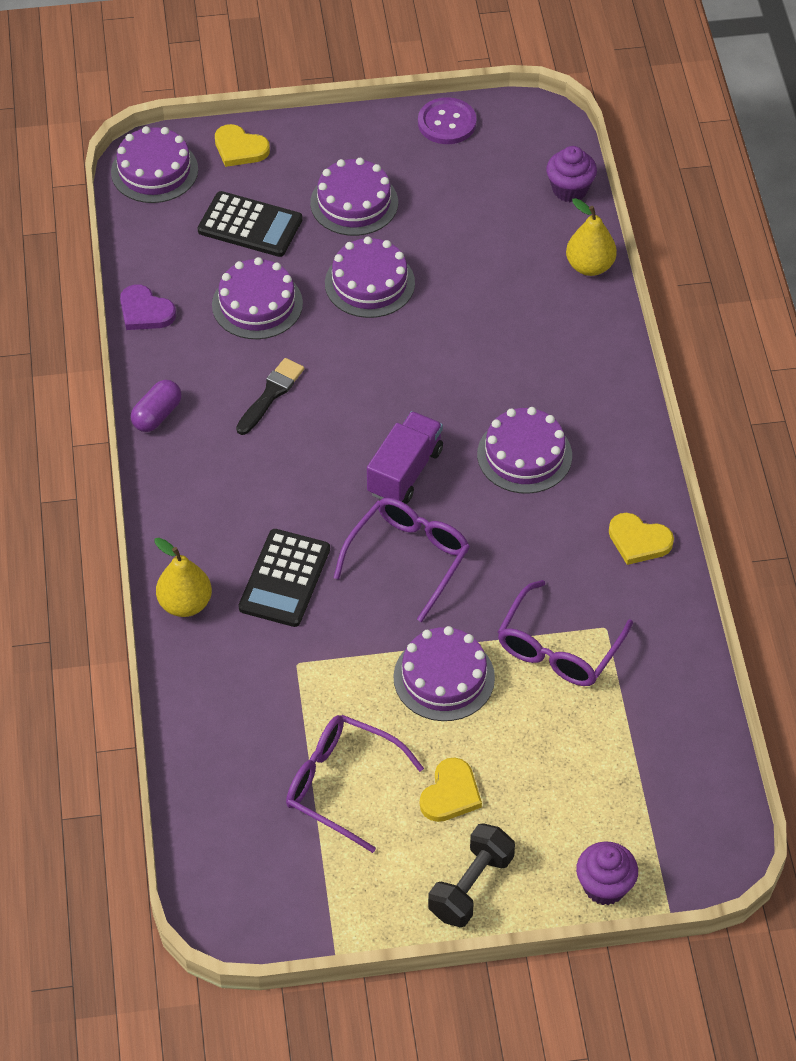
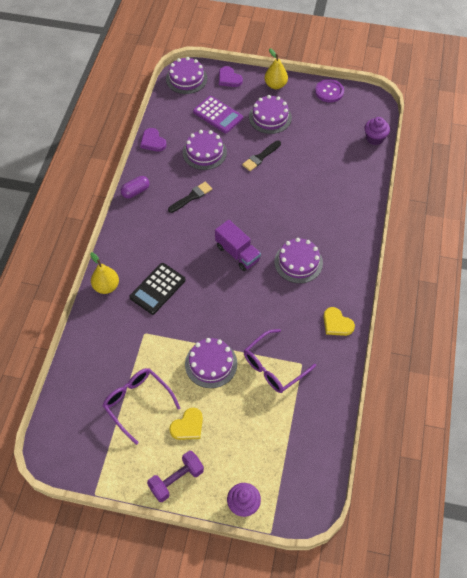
camera: 20 degrees right, 5 degrees up
black calculator [198,191,303,257] -> purple calculator [193,96,243,133]
yellow heart [215,124,270,167] -> purple heart [219,66,243,87]
purple cake [325,237,415,318] -> black brush [242,141,281,171]
purple glasses [333,498,470,622] -> none
purple truck [367,411,443,504] -> purple truck turned 90 degrees clockwise [215,220,261,271]
black dumbbell [428,823,515,927] -> purple dumbbell [147,451,204,502]
yellow pear [566,198,617,276] -> yellow pear moved to [265,48,288,89]

